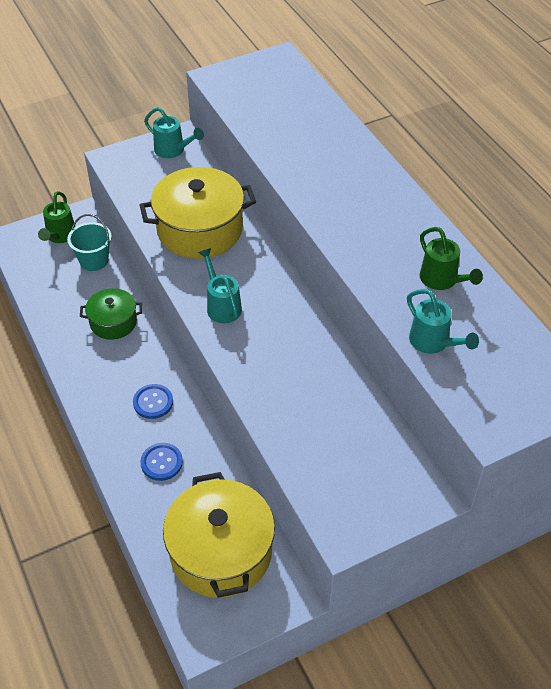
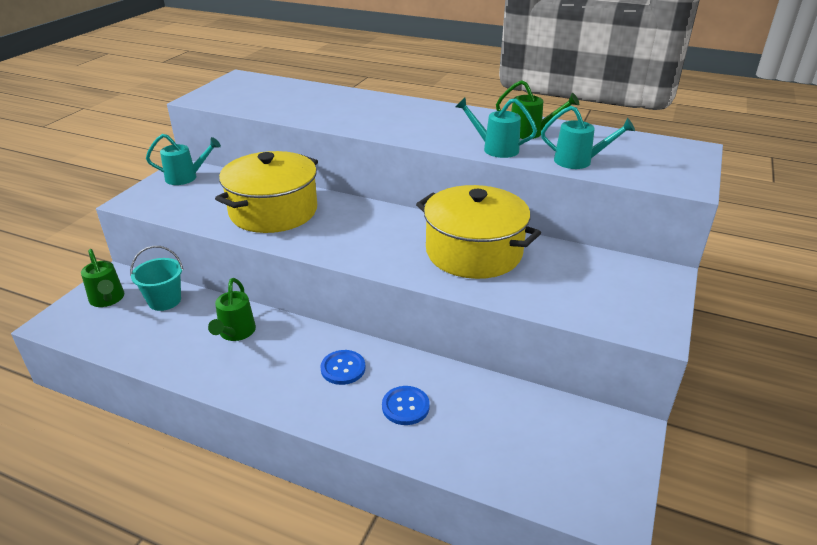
camera: 40 degrees left, 15 degrees down
green pot [80,288,142,340] -> green watering can [208,278,256,341]
yellow pot [163,472,275,598] -> yellow pot moved to [416,185,541,279]
turquoise watering can [198,248,242,323] -> turquoise watering can moved to [455,98,537,158]

